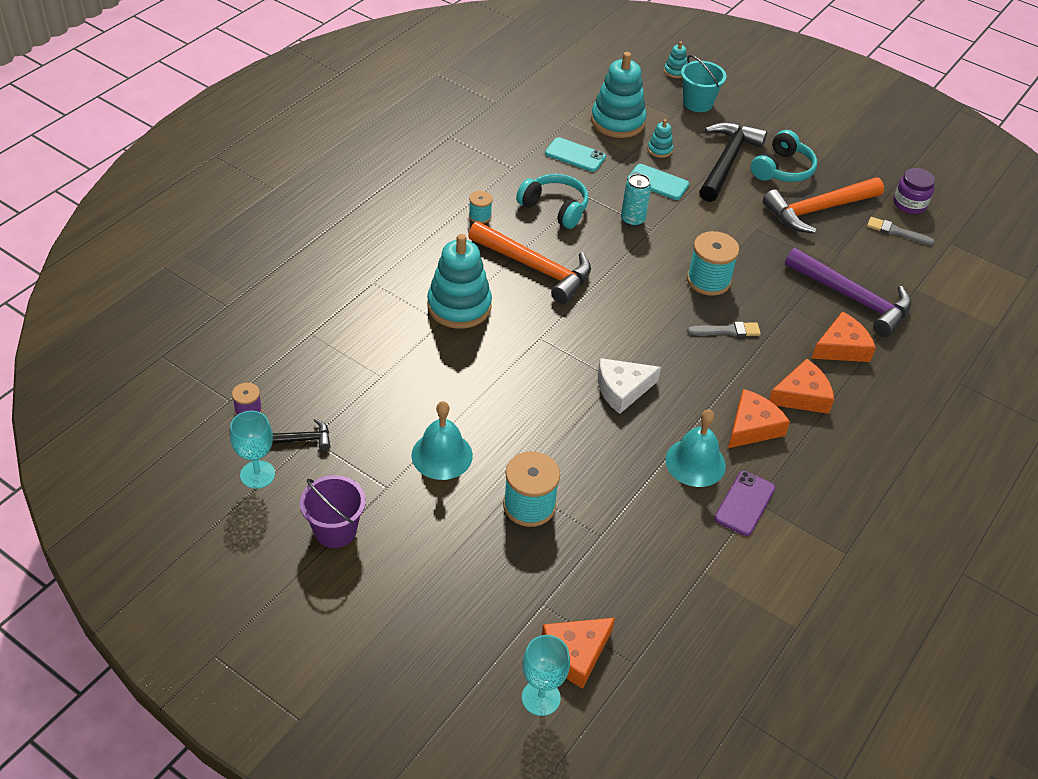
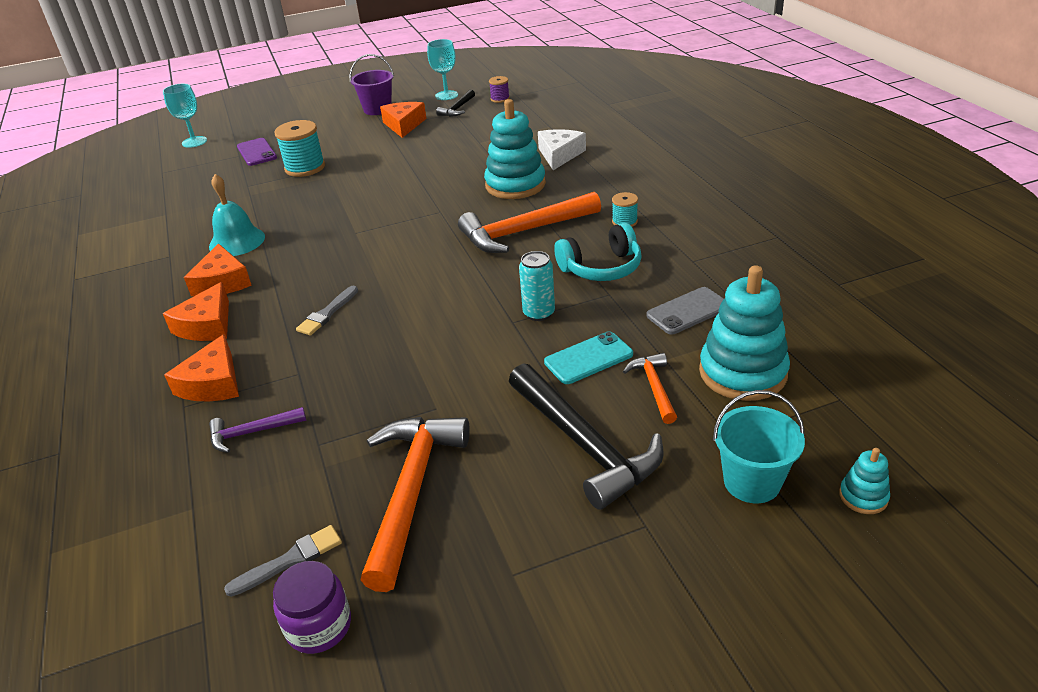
camera: 130 degrees right, 10 degrees down
turquoise bell [411,401,473,480] -> none
orange cheese [542,618,615,689] -> orange cheese moved to [380,102,427,138]
turquoise phone [545,137,606,172] -> grey phone [646,287,724,334]
white cheese [598,358,661,414] -> white cheese moved to [538,129,586,170]
turquoise stacking toy [648,119,673,158] -> orange hammer [623,353,677,424]
turquoise spool [687,231,739,296] -> none
purple phone [714,471,775,536] -> purple phone moved to [237,138,277,166]
turquoise headphones [751,130,817,182] -> none
purple hammer [785,248,911,337] -> purple hammer [209,407,306,453], size x0.50

